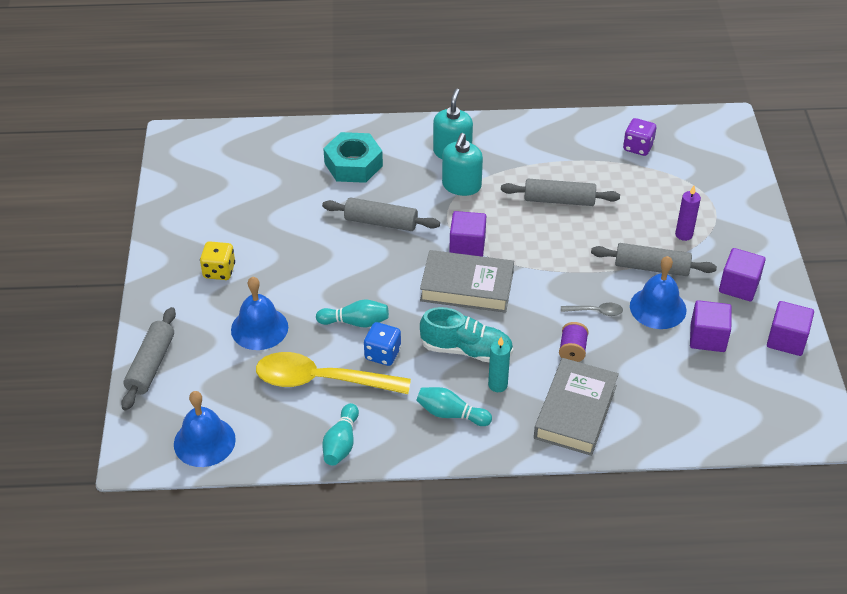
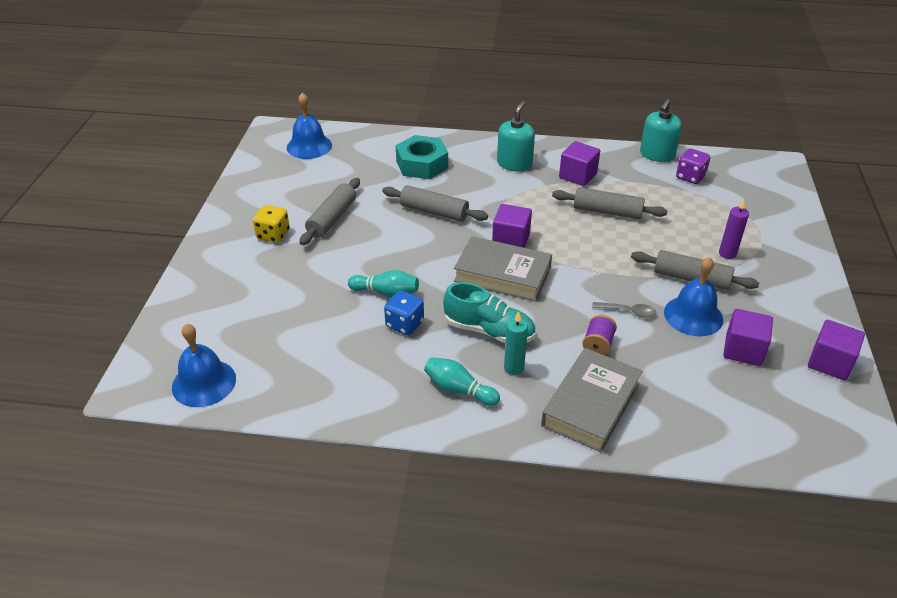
camera: 10 degrees right, 5 degrees down
grey rolling pin [121,307,176,411] -> grey rolling pin moved to [300,178,360,245]
blue bell [231,277,288,350] -> blue bell moved to [287,92,332,159]
yellow spoon [256,352,411,394] -> none
turquoise bowling pin [322,403,359,466] -> none
turquoise soap dispenser [442,133,483,196] -> turquoise soap dispenser moved to [640,99,682,162]
purple cube [719,248,766,301] -> purple cube moved to [559,141,600,186]

